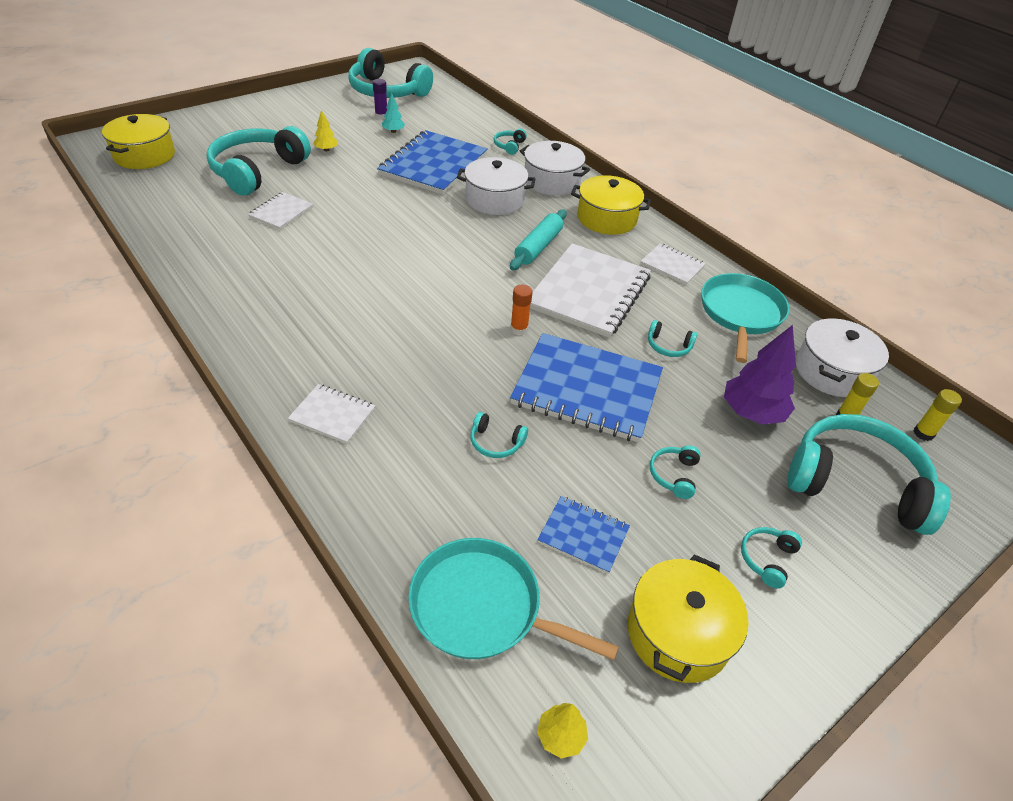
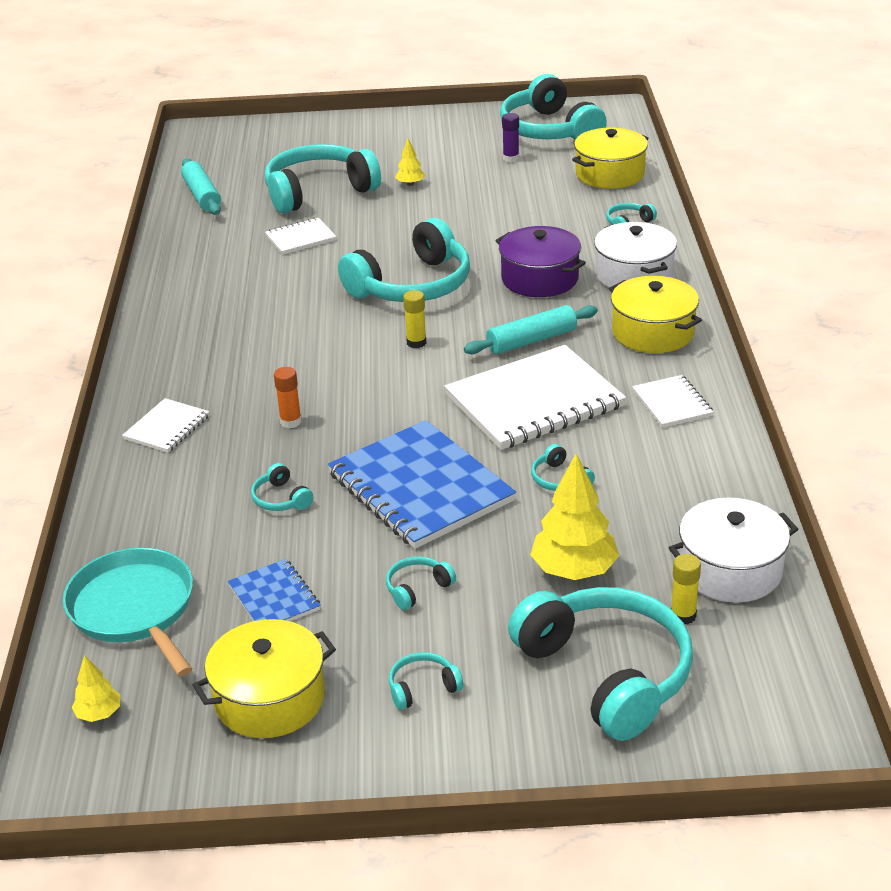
camera: 40 degrees right, 10 degrees down
yellow pot [102,114,175,169] -> yellow pot moved to [572,127,649,189]
white notebook [288,384,375,444] -> white notebook turned 60 degrees clockwise [122,398,209,453]
blue notebook [377,130,488,195] -> none
turquoise tree [382,93,405,133] -> none
white pot [457,157,535,215] -> purple pot [496,226,586,297]
orange glue stick [510,285,533,335] -> orange glue stick moved to [274,367,302,428]
turquoise pan [701,273,790,363] -> none
purple tree [724,325,796,424] -> yellow tree [530,453,619,580]
yellow glue stick [914,389,962,441] -> yellow glue stick moved to [403,290,426,348]
none -> turquoise rolling pin [181,158,221,215]
none -> turquoise headphones [338,218,470,302]

